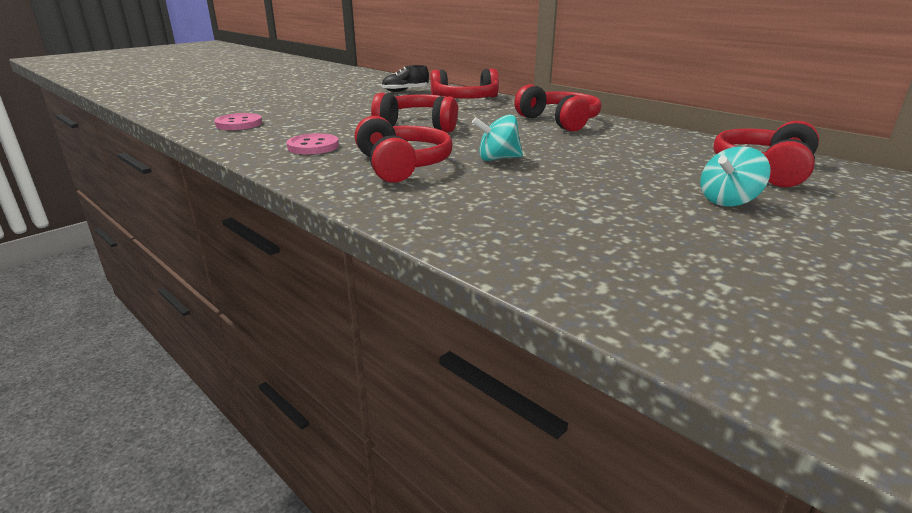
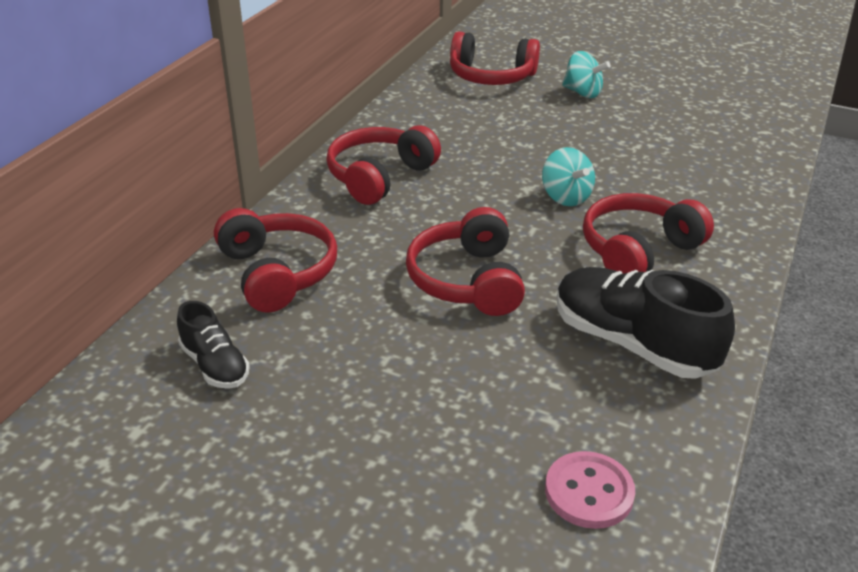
camera: 110 degrees left, 10 degrees up
pink button [286,133,339,154] -> black shoe [557,267,735,379]

